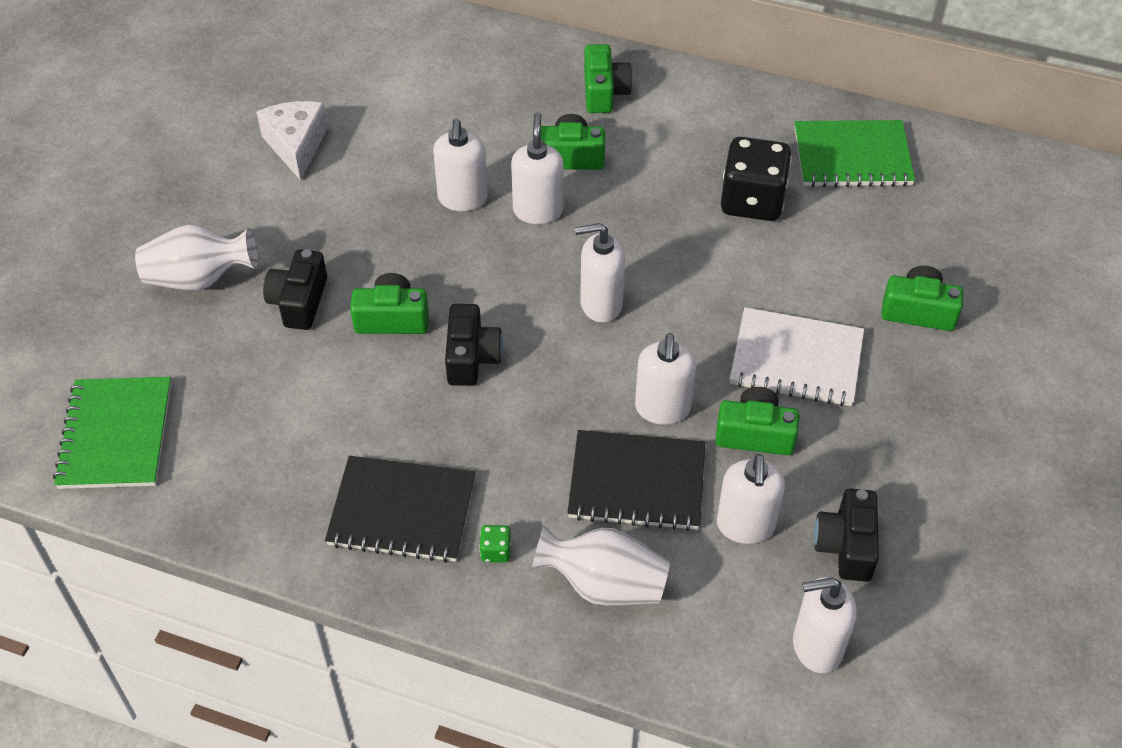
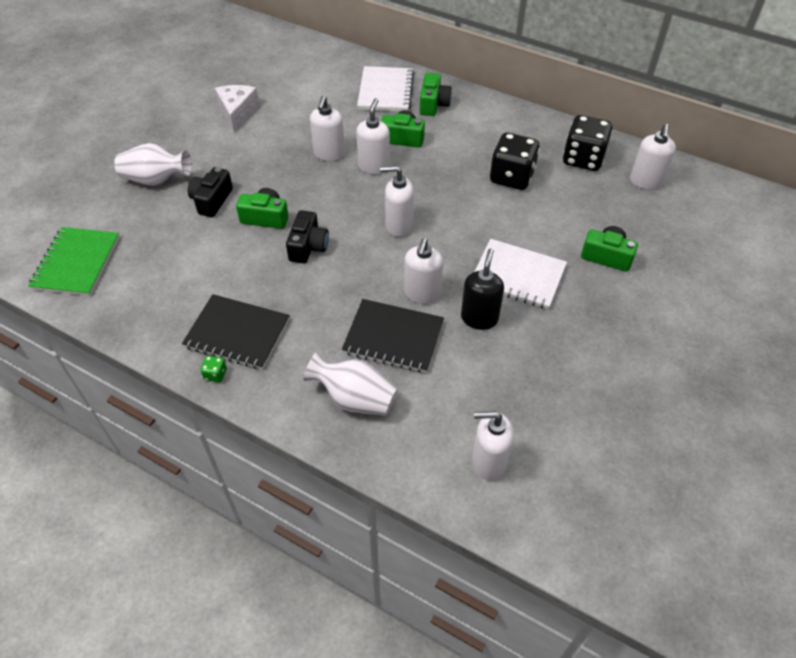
camera: 10 degrees right, 0 degrees up
green dice [479,525,511,562] -> green dice moved to [200,356,227,382]
green camera [715,387,799,455] -> black soap dispenser [461,249,504,330]
white soap dispenser [717,454,785,544] -> white soap dispenser moved to [630,124,676,190]
green notebook [795,120,915,187] -> black dice [563,115,613,171]
black camera [814,488,879,582] -> none
none -> white notebook [357,66,414,111]

